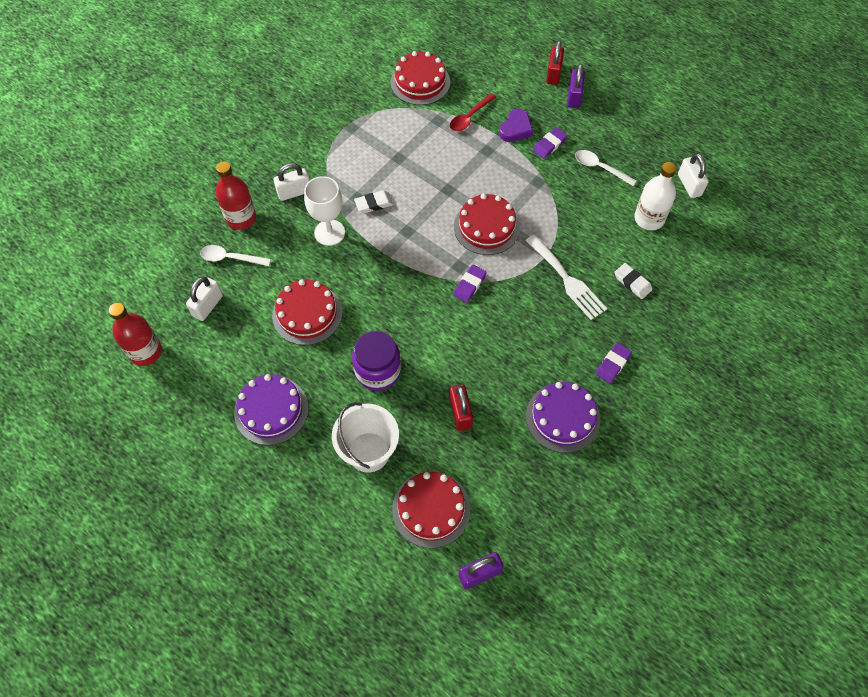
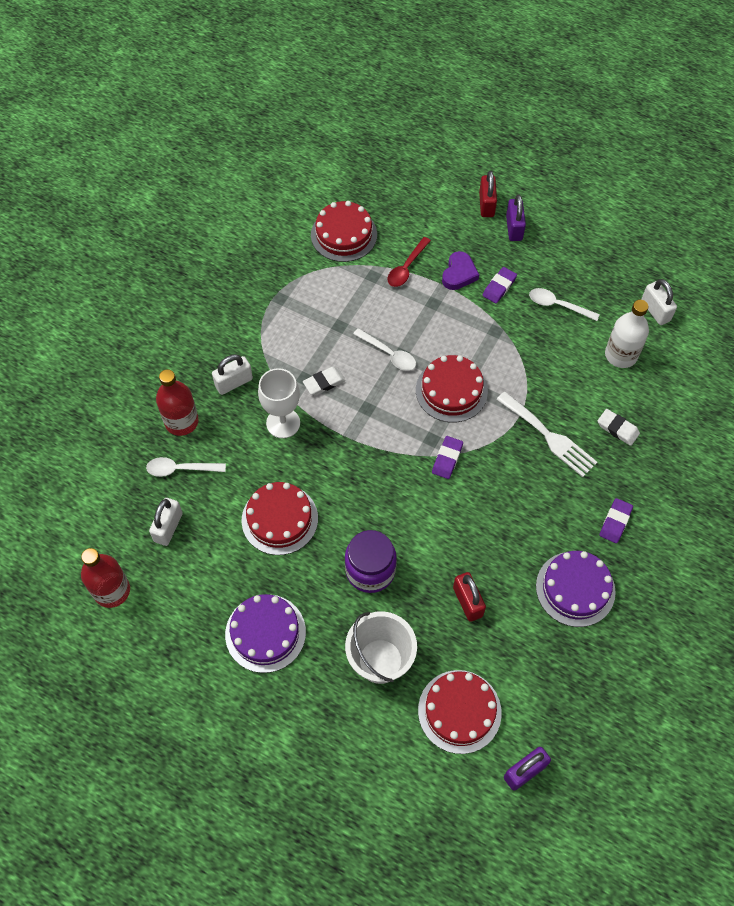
camera: 10 degrees left, 0 degrees up
none -> white spoon [353,328,416,371]

